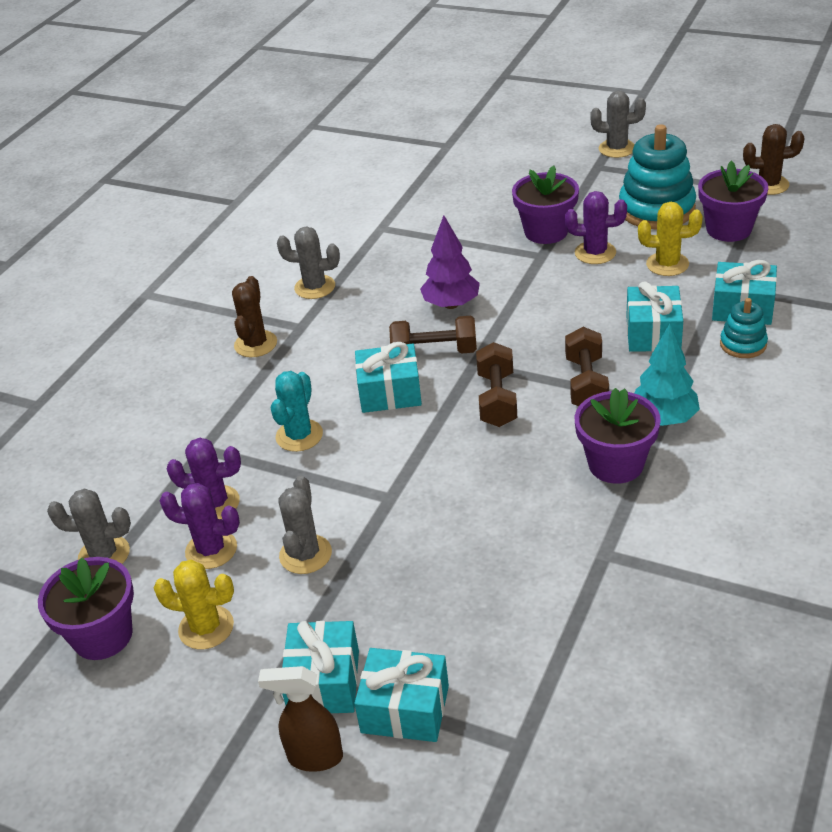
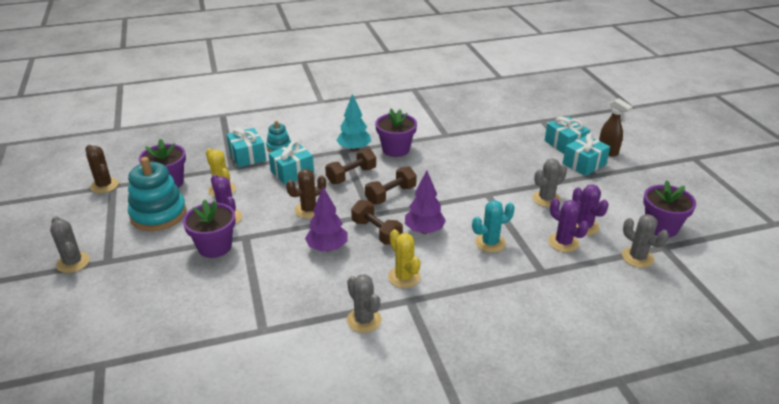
camera: 135 degrees left, 5 degrees down
yellow cactus [154,560,234,650] -> yellow cactus moved to [388,229,420,288]
brown cactus [232,276,277,357] -> brown cactus moved to [286,169,326,219]
turquoise gift [355,342,422,413] -> purple tree [405,171,446,234]

